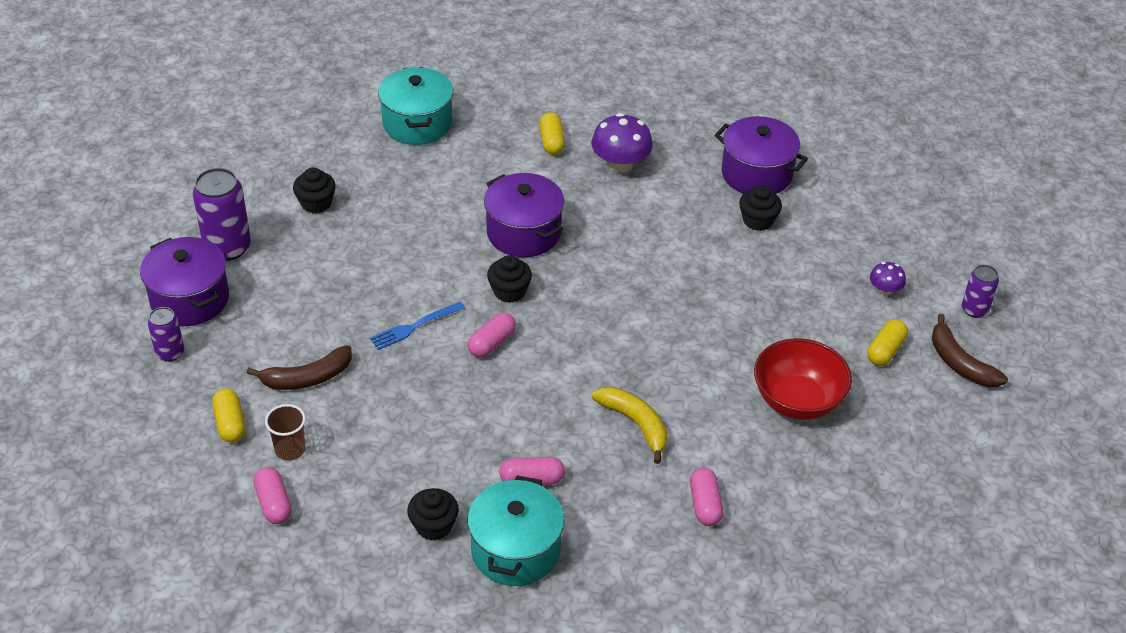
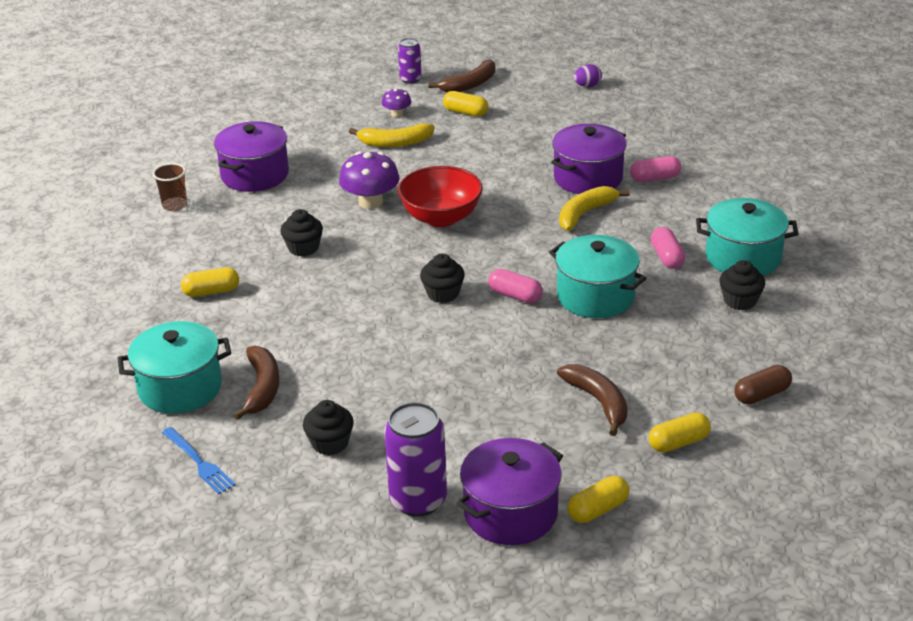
camera: 95 degrees left, 10 degrees down
purple can [148,307,184,362] -> yellow capsule [567,476,629,523]
pink capsule [254,467,292,524] -> brown capsule [734,365,792,404]
brown cup [265,404,306,461] -> brown cup moved to [153,163,187,211]
blue fork [370,301,465,350] -> blue fork moved to [162,427,236,495]
purple pot [484,173,564,257] -> purple pot moved to [551,124,627,194]
purple mushroom [591,113,653,173] -> purple mushroom moved to [339,152,399,209]
black cupcake [739,185,782,231] -> black cupcake moved to [280,209,323,256]
red bowl [754,338,852,420] -> red bowl moved to [398,166,483,227]
none -> brown banana [233,346,280,420]
none -> yellow banana [349,123,434,147]
none -> turquoise pot [549,235,647,318]
none -> purple egg [574,64,602,87]

